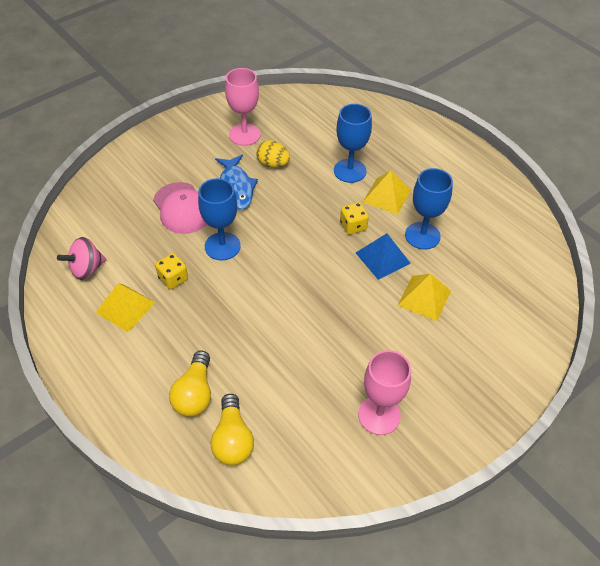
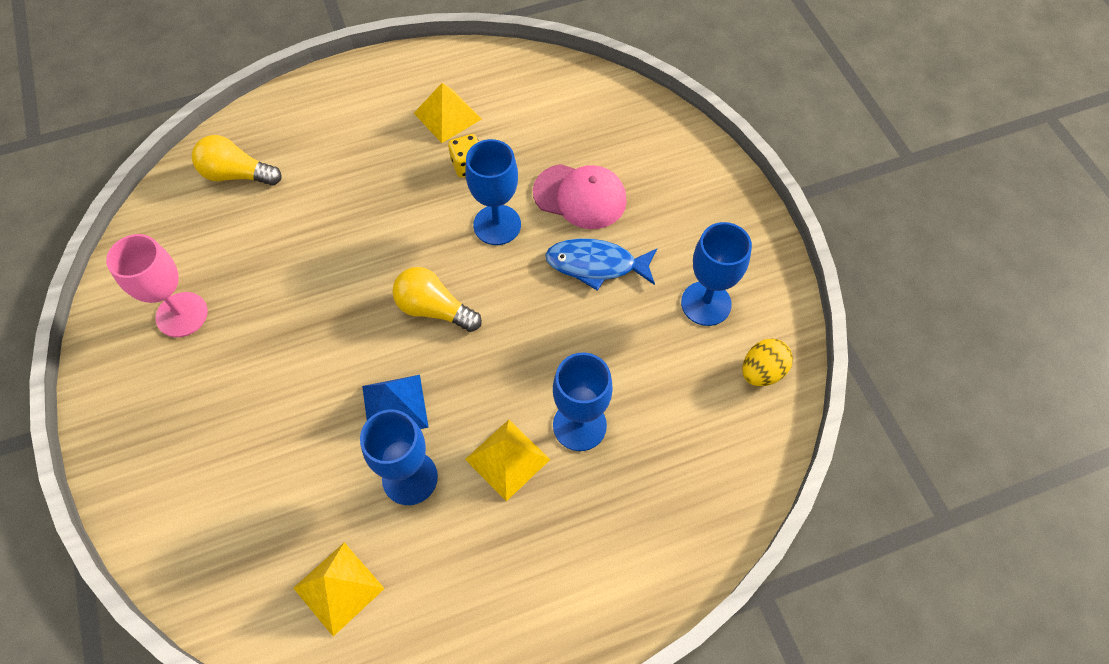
camera: 110 degrees right, 10 degrees up
pink spinning top [57,237,107,280] -> none
pink cap [153,182,207,234] -> pink cap turned 150 degrees counterclockwise [533,164,627,229]
yellow light bulb [169,351,211,417] -> yellow light bulb moved to [393,267,482,332]
pink goblet [225,68,260,146] -> blue goblet [681,222,752,326]
yellow egg [256,140,290,168] -> yellow egg moved to [742,338,793,386]
yellow dice [340,202,369,235] -> none
yellow pyramid [397,274,451,321] -> yellow pyramid moved to [293,542,385,637]

